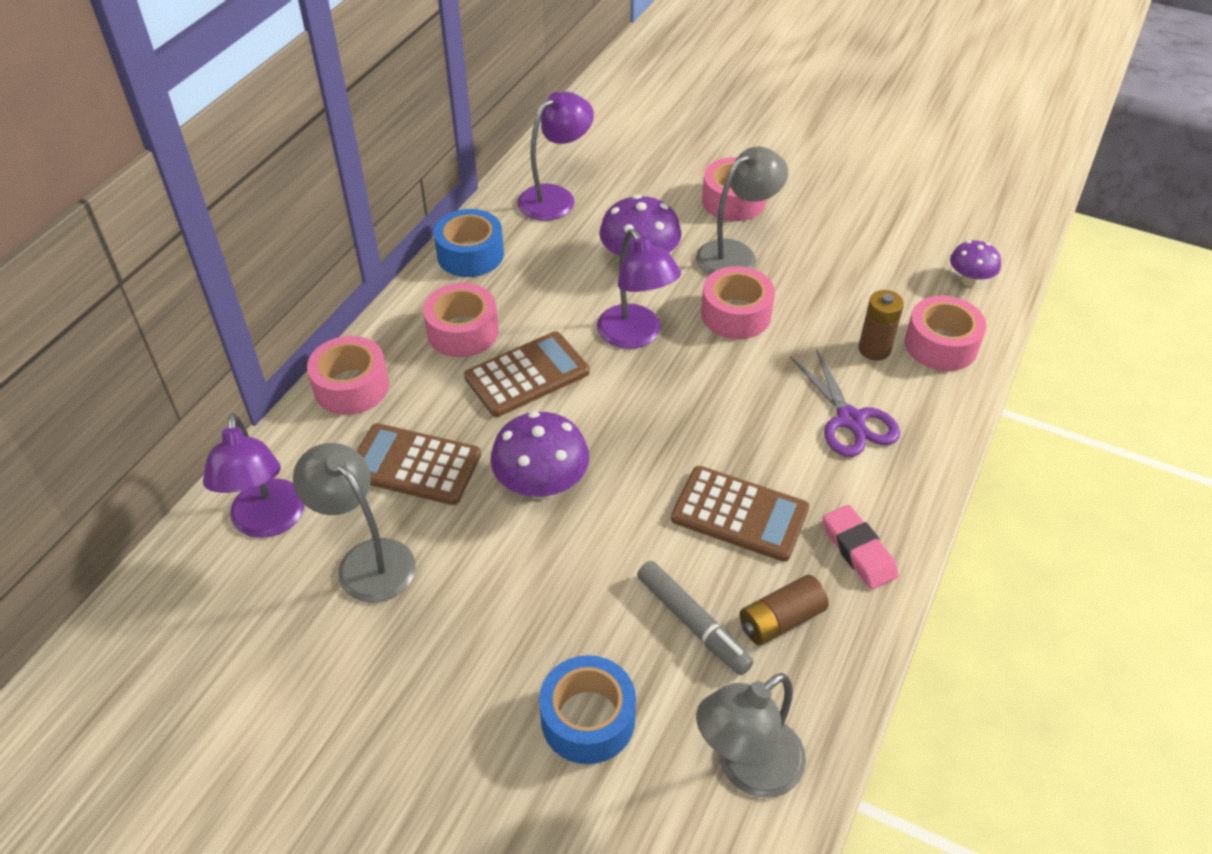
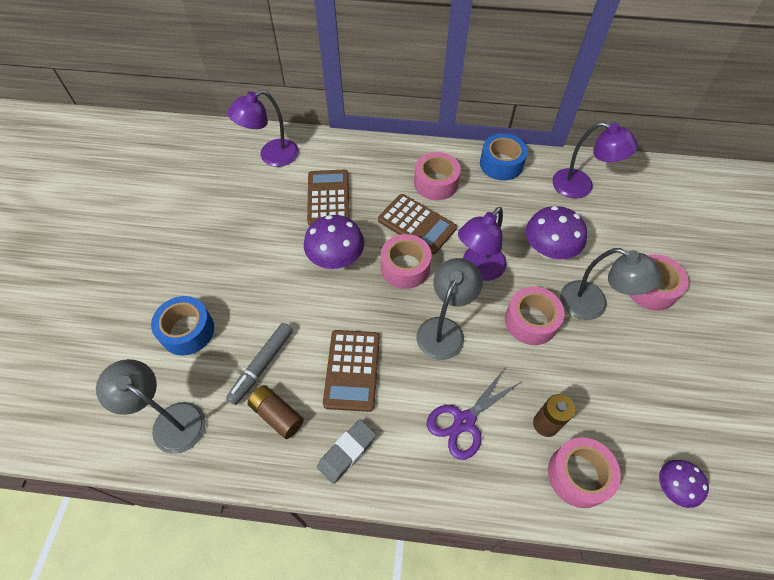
camera: 70 degrees right, 10 degrees up
grey lamp [293,443,415,603] -> grey lamp moved to [417,258,483,360]
pink tape [307,336,389,415] -> pink tape moved to [381,234,432,289]
pink eraser [823,505,898,589] -> grey eraser [317,419,376,484]

